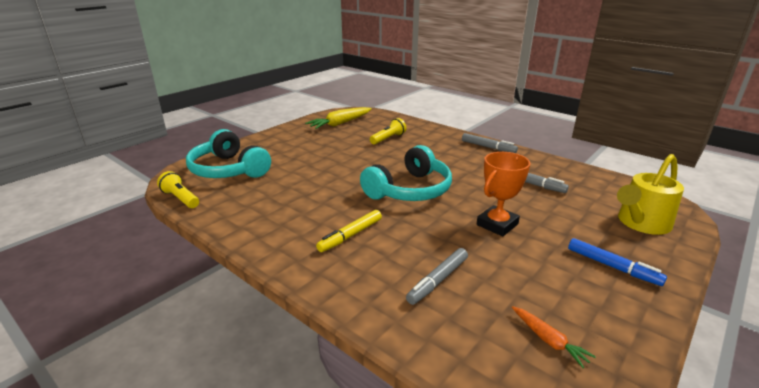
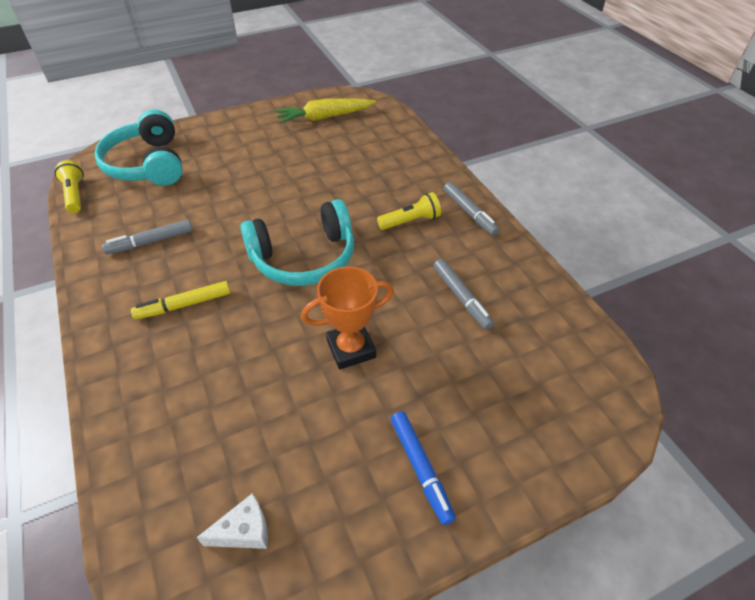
camera: 25 degrees right, 20 degrees up
yellow flashlight [370,118,406,145] -> yellow flashlight moved to [377,192,441,230]
grey marker [406,248,468,305] -> grey marker moved to [102,220,193,254]
orange carrot [512,306,596,368] -> white cheese [196,493,268,549]
yellow watering can [617,154,684,235] -> none

